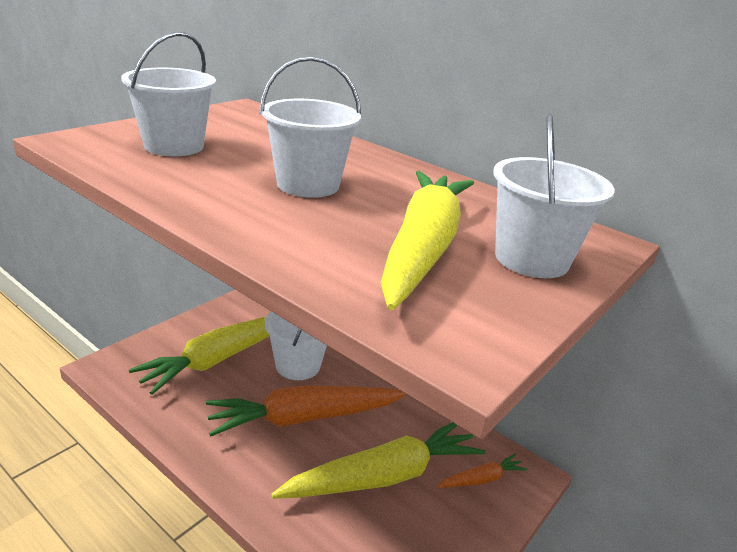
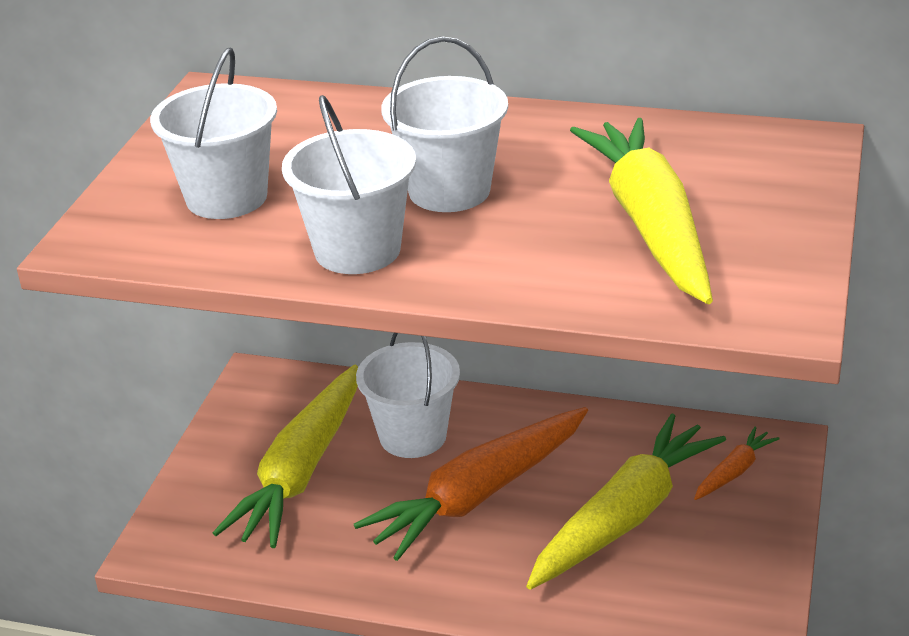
camera: 20 degrees left, 5 degrees up
white bucket [493,114,615,278] -> white bucket moved to [282,95,416,274]

